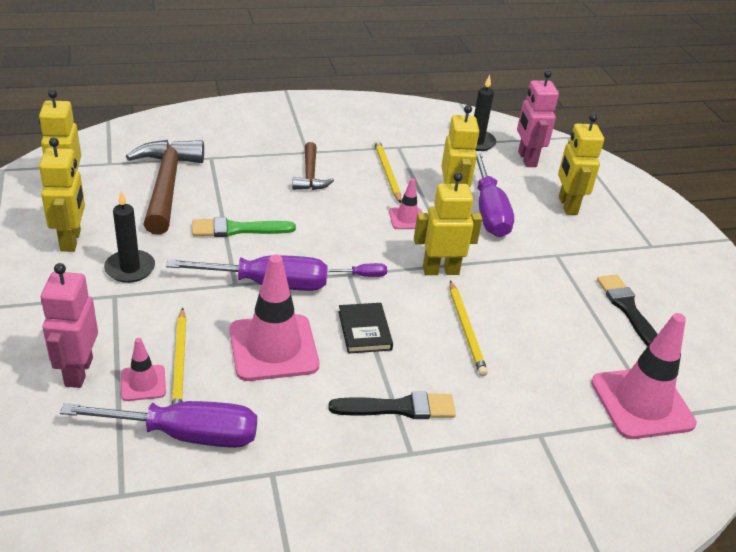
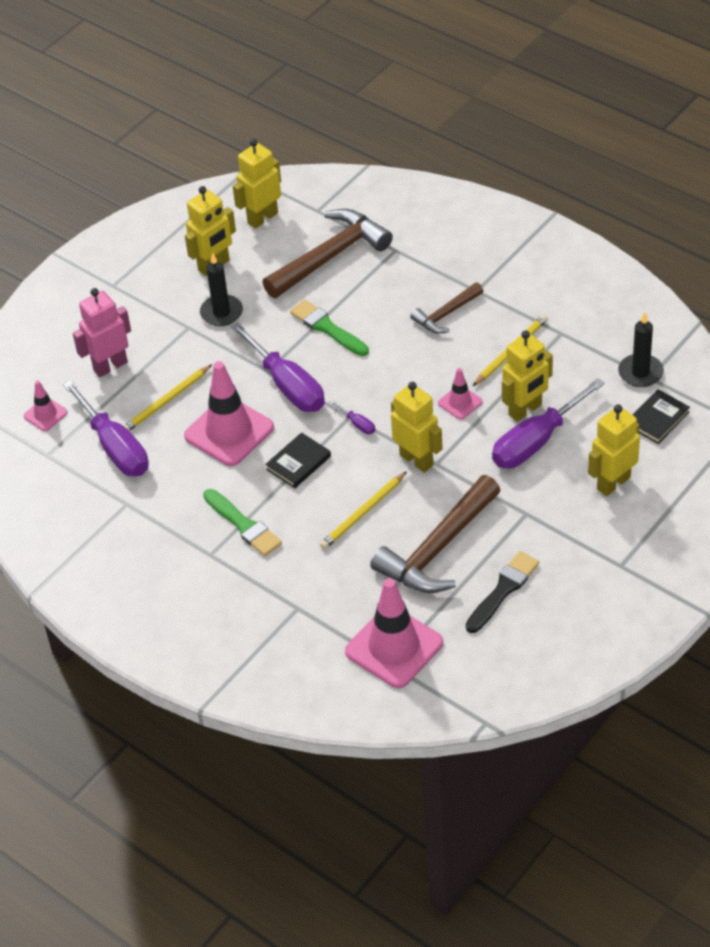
camera: 60 degrees right, 10 degrees up
pink traffic cone [121,338,166,401] -> pink traffic cone moved to [23,380,68,431]
black brush [328,392,456,419] -> green brush [203,489,282,556]
pink robot [517,70,559,167] -> black book [632,389,690,444]
none -> brown hammer [370,475,501,593]

